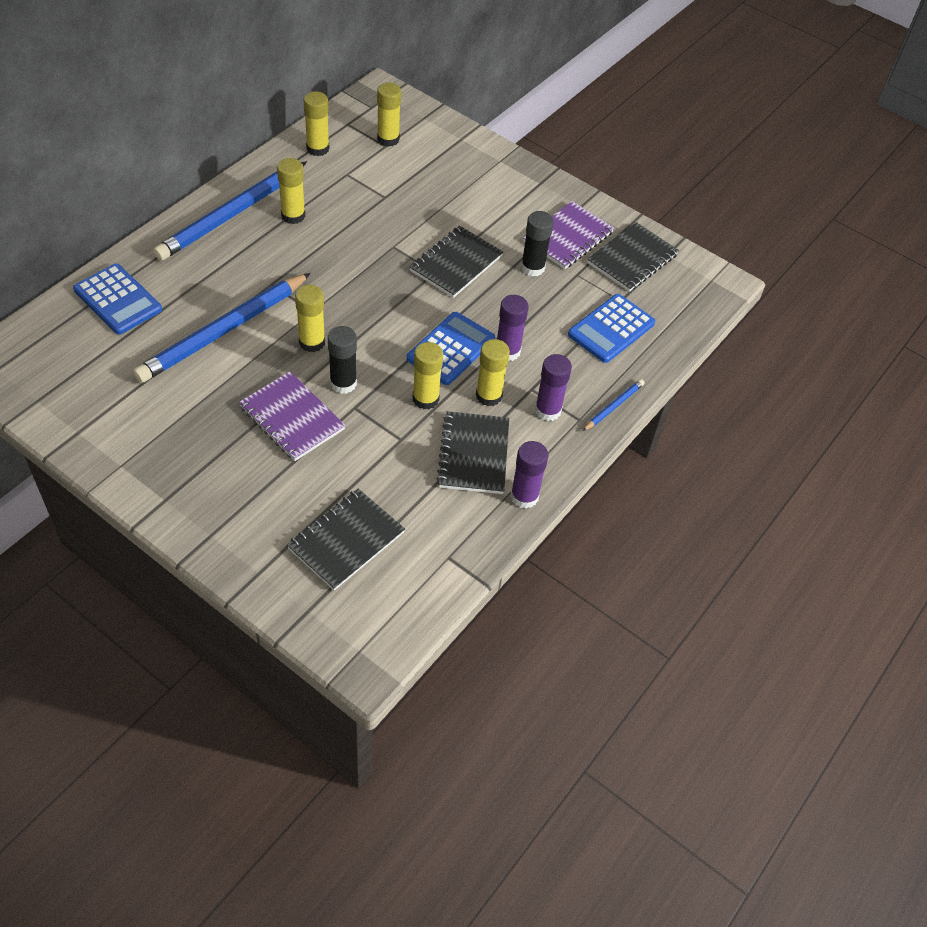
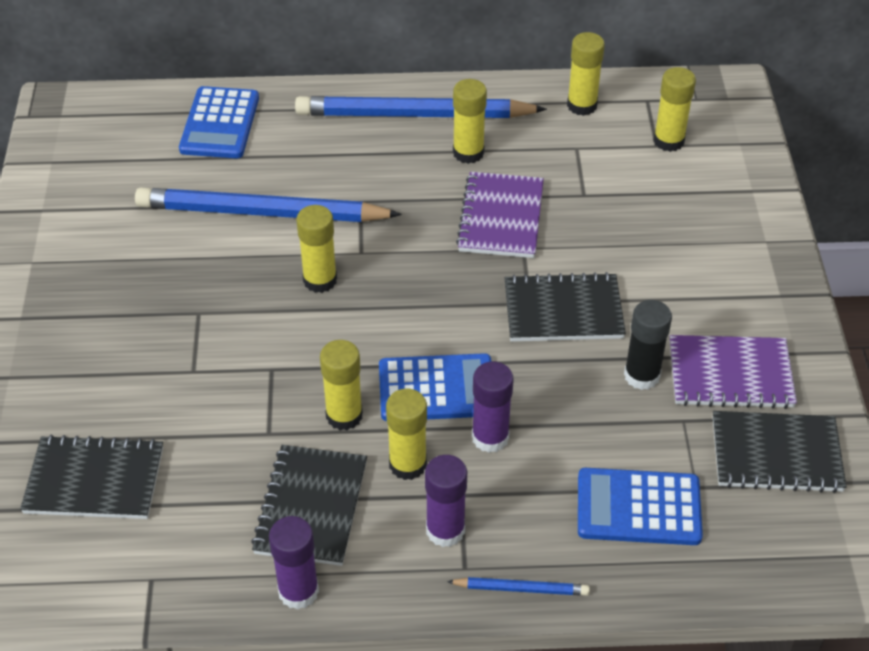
camera: 55 degrees right, 5 degrees down
purple notebook [239,371,346,461] -> purple notebook moved to [456,172,544,258]
black glue stick [328,326,357,394] -> none
black notebook [437,411,509,494] -> black notebook turned 45 degrees counterclockwise [251,445,367,566]

